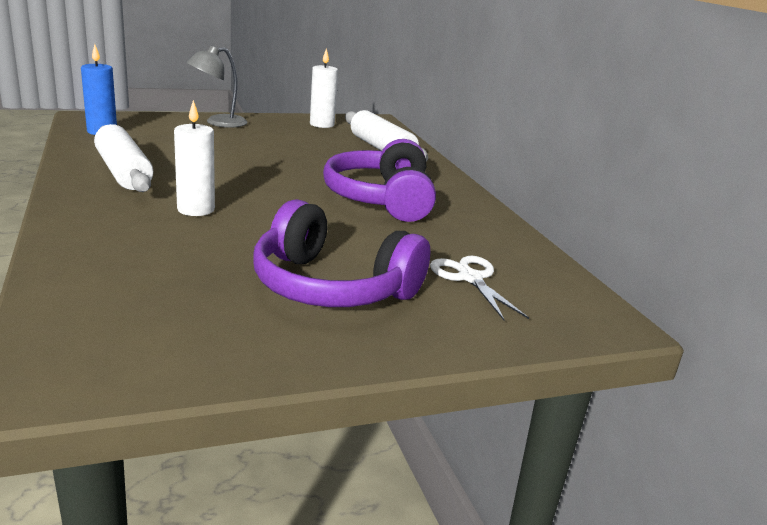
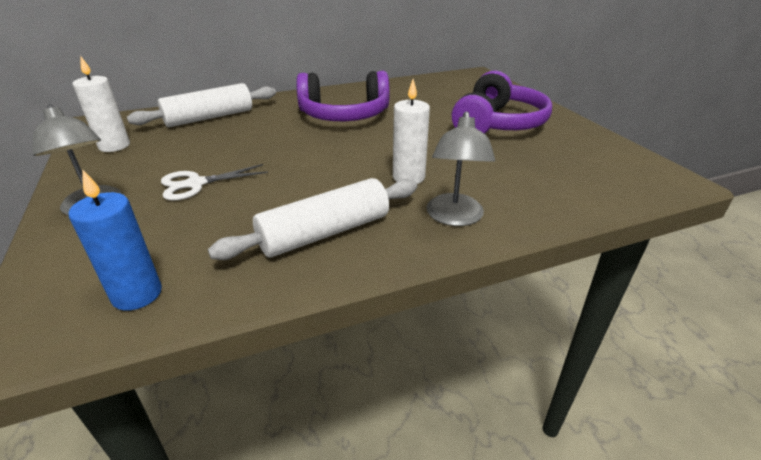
camera: 90 degrees left, 10 degrees up
white scissors [430,256,529,320] -> white scissors moved to [161,164,268,201]
none -> grey lamp [427,111,495,226]

